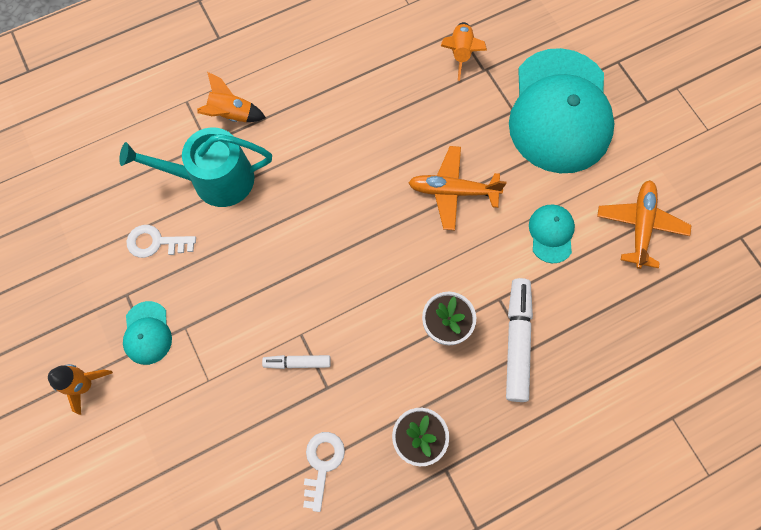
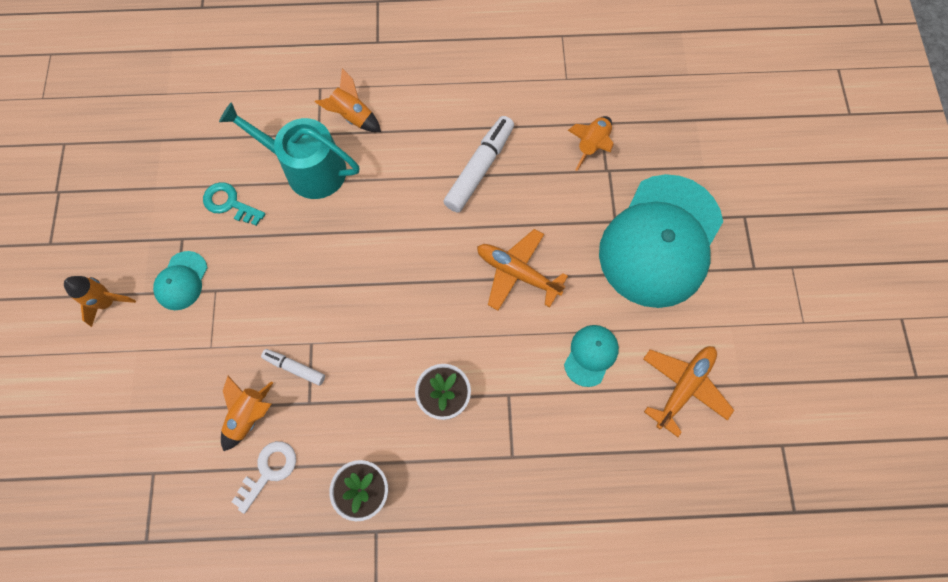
camera: 25 degrees right, 0 degrees up
white key [126,225,196,258] -> turquoise key [203,182,265,226]
white marker [506,278,533,402] -> white marker moved to [443,116,514,213]
none -> orange rocket [221,376,273,451]

